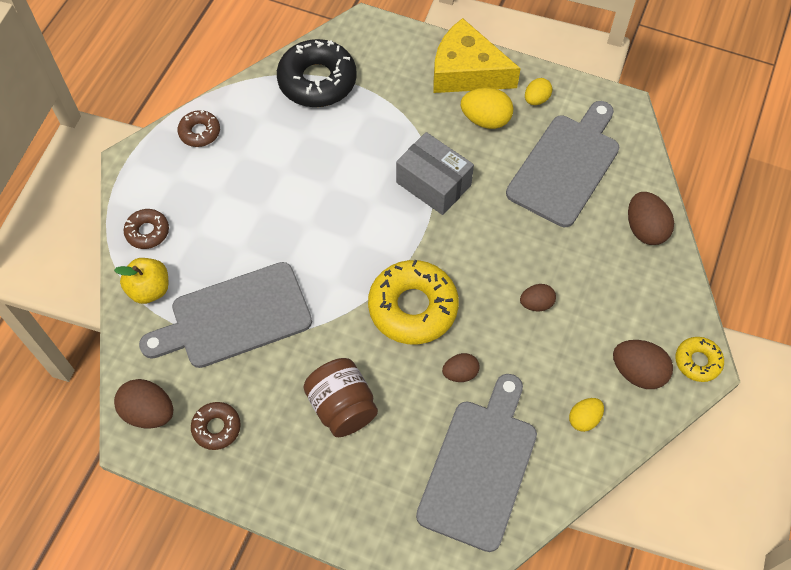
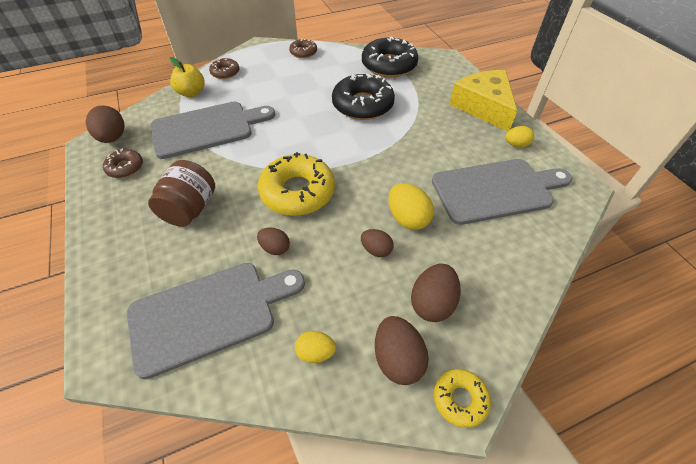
camera: 45 degrees right, 10 degrees down
grey cutting board [139,262,312,368] -> grey cutting board turned 135 degrees clockwise [150,102,275,159]
grey box [396,132,474,215] -> none
yellow egg [461,88,514,129] -> yellow egg moved to [388,183,434,230]
brown egg [628,192,674,245] -> brown egg moved to [411,264,461,322]
none -> black donut [332,74,395,120]

